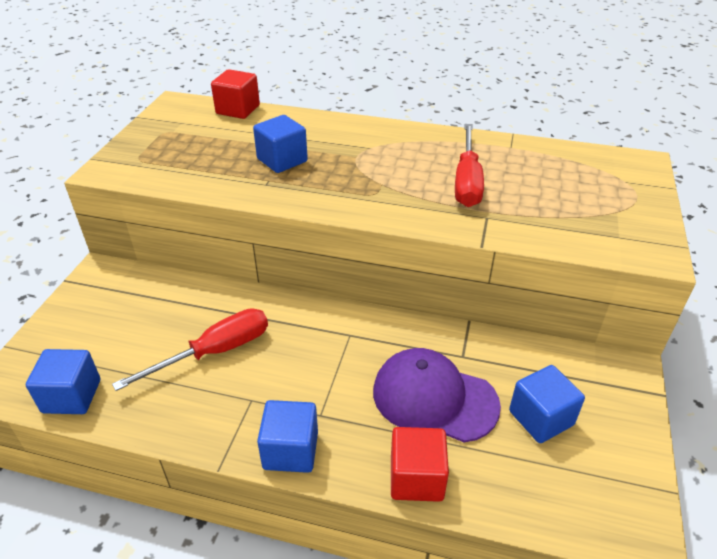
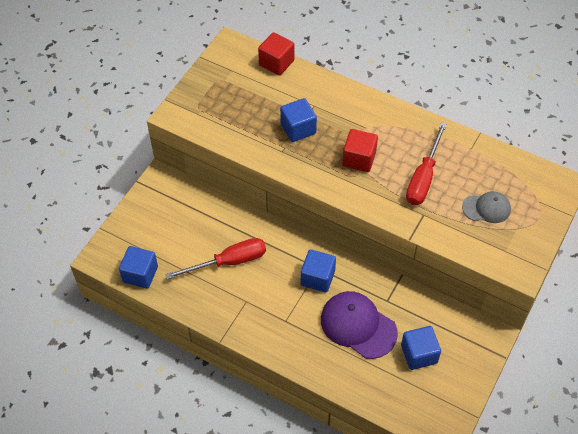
camera: 15 degrees right, 15 degrees up
blue cube [257,400,318,473] -> blue cube moved to [301,249,336,293]
red cube [391,427,449,502] -> red cube moved to [342,129,378,172]
none -> grey cap [462,191,511,223]

